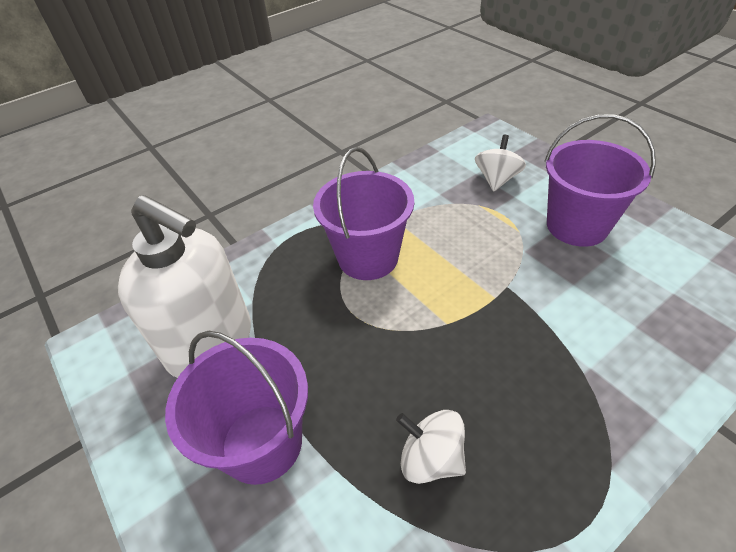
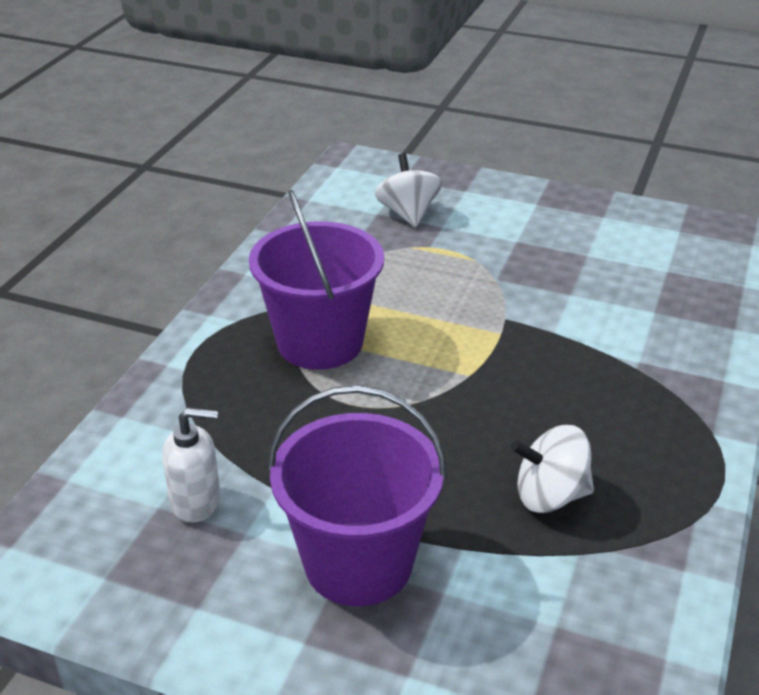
camera: 35 degrees left, 10 degrees down
white soap dispenser [118,195,251,378] -> white soap dispenser [162,408,220,523], size x0.44
purple bucket [544,114,656,247] -> none

